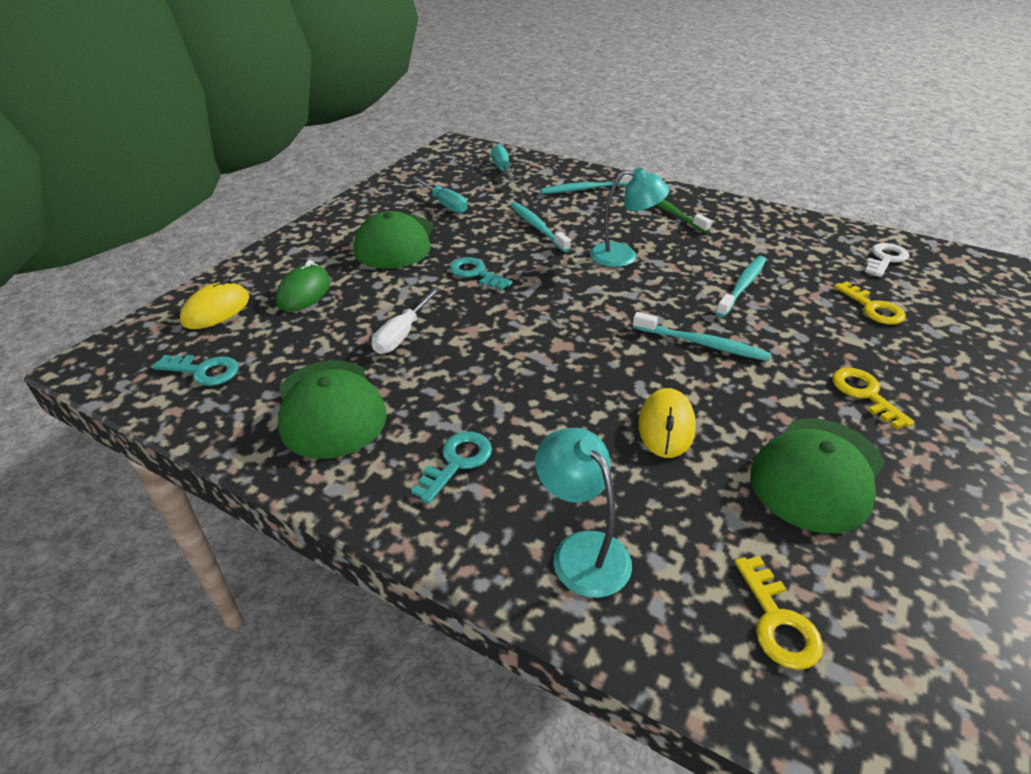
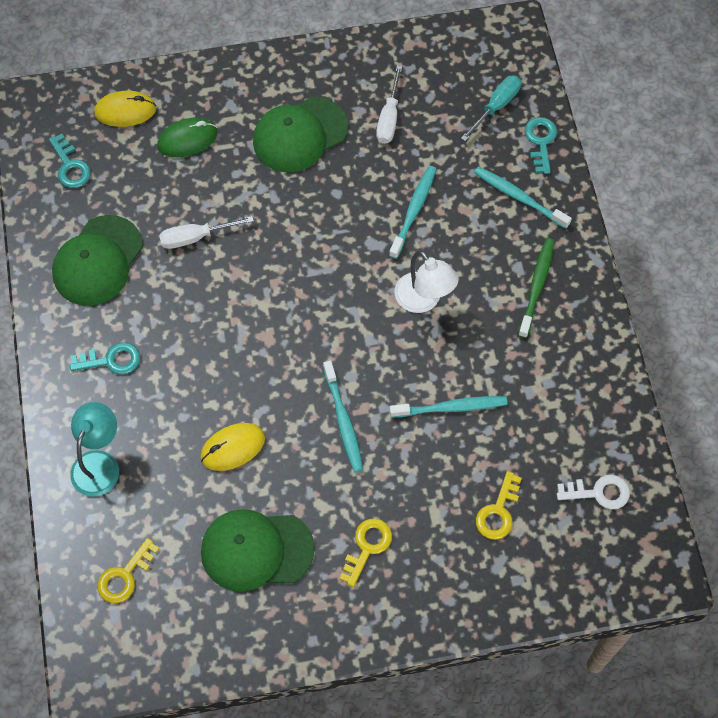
camera: 50 degrees right, 25 degrees up
turquoise screwdriver [413,177,467,213] -> white screwdriver [376,65,402,144]
turquoise key [450,257,513,290] -> turquoise key moved to [525,117,557,174]
turquoise lamp [590,167,670,267] -> white lamp [395,251,459,313]

